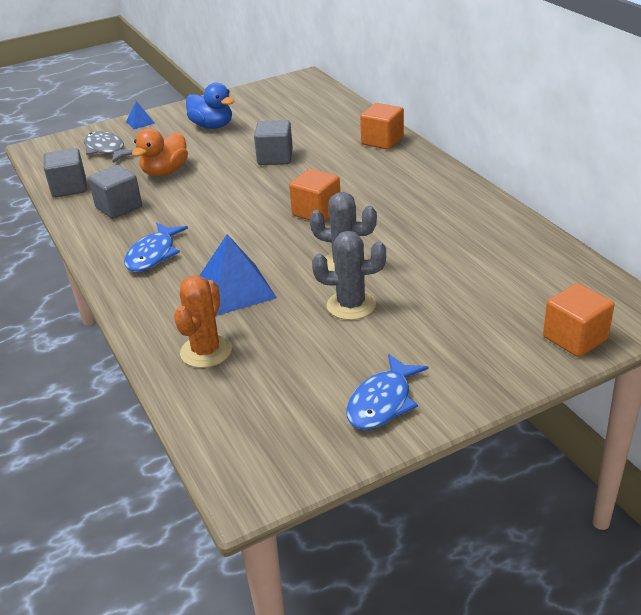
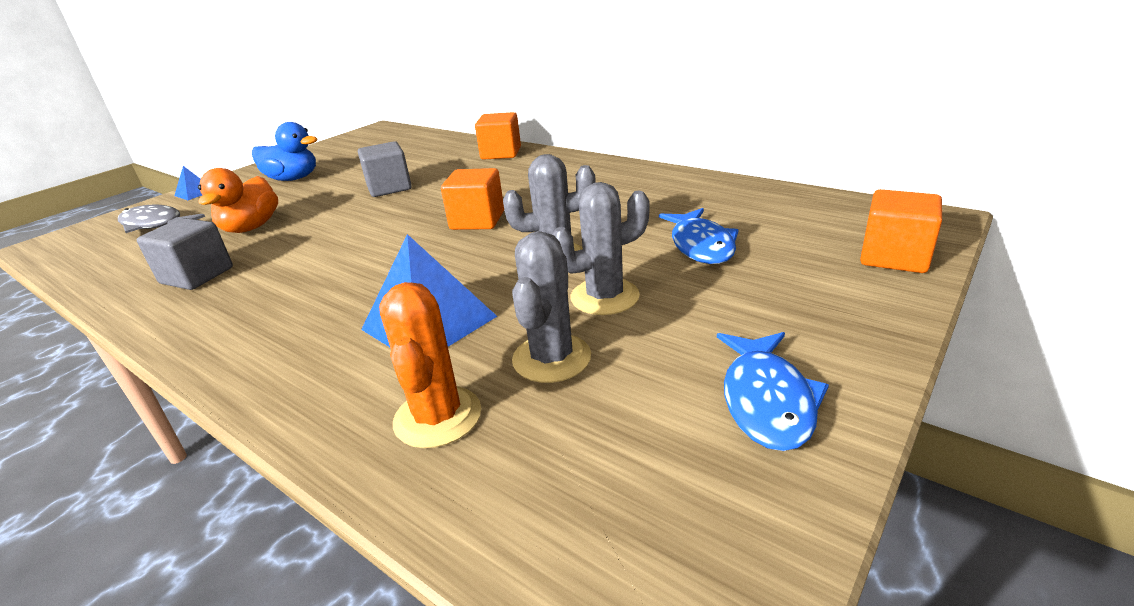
camera: 25 degrees left, 5 degrees down
grey cube [44,148,87,198] -> none
blue fish [124,223,188,272] -> blue fish moved to [659,208,738,264]
none -> grey cactus [512,231,591,383]

